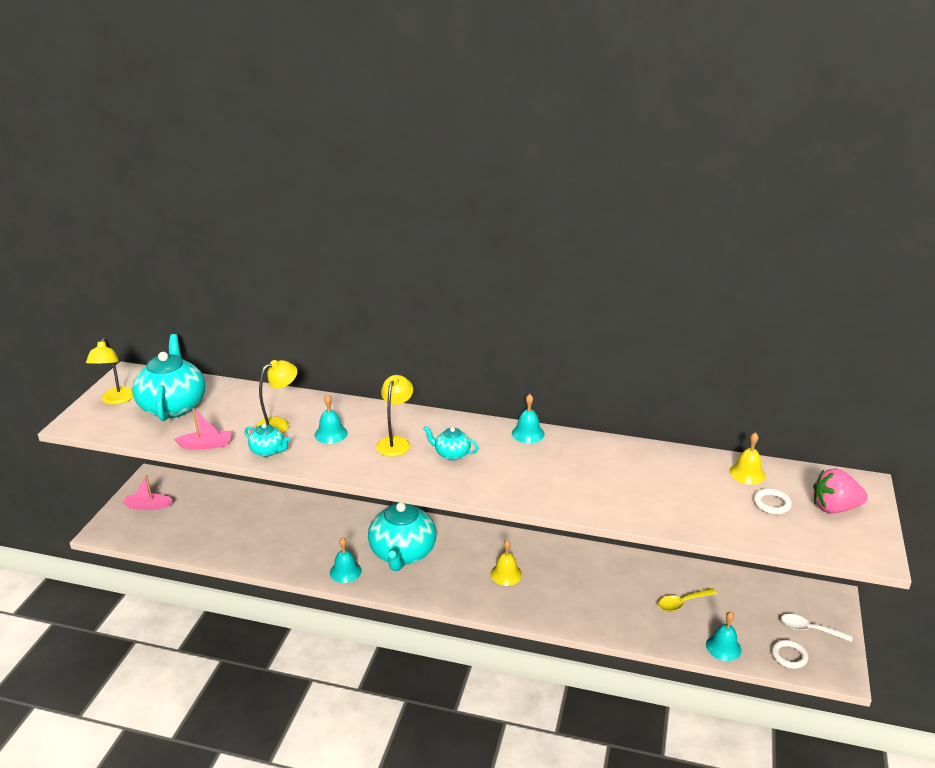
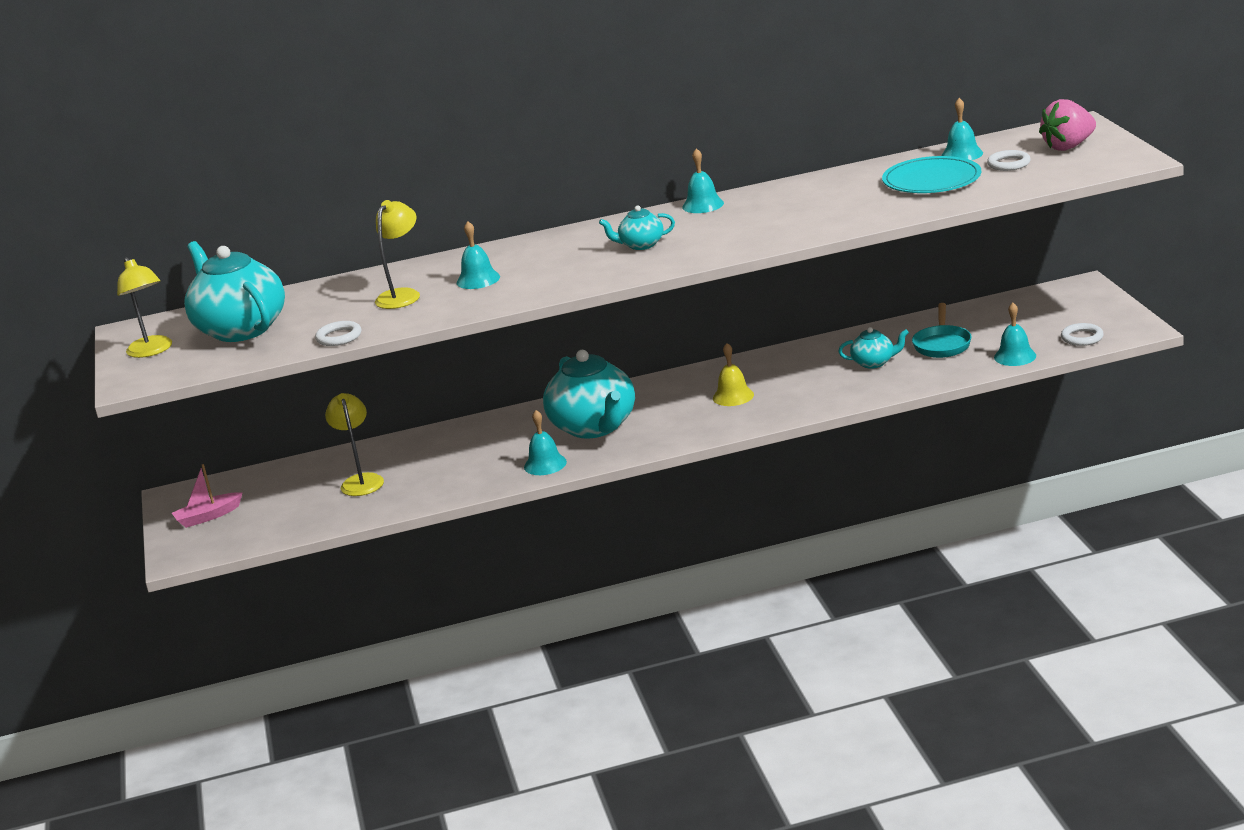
camera: 25 degrees left, 5 degrees down
pink boat [174,408,231,450] -> white ring [315,321,361,346]
turquoise teapot [244,423,290,457] -> turquoise teapot moved to [838,327,909,369]
yellow lamp [376,375,413,457] -> yellow lamp moved to [325,393,384,496]
yellow spoon [658,588,717,611] -> turquoise pan [912,303,972,358]
yellow bell [729,432,765,485] -> turquoise bell [941,98,983,160]
white spoon [780,614,852,642] -> none
none -> turquoise plate [882,156,981,193]

